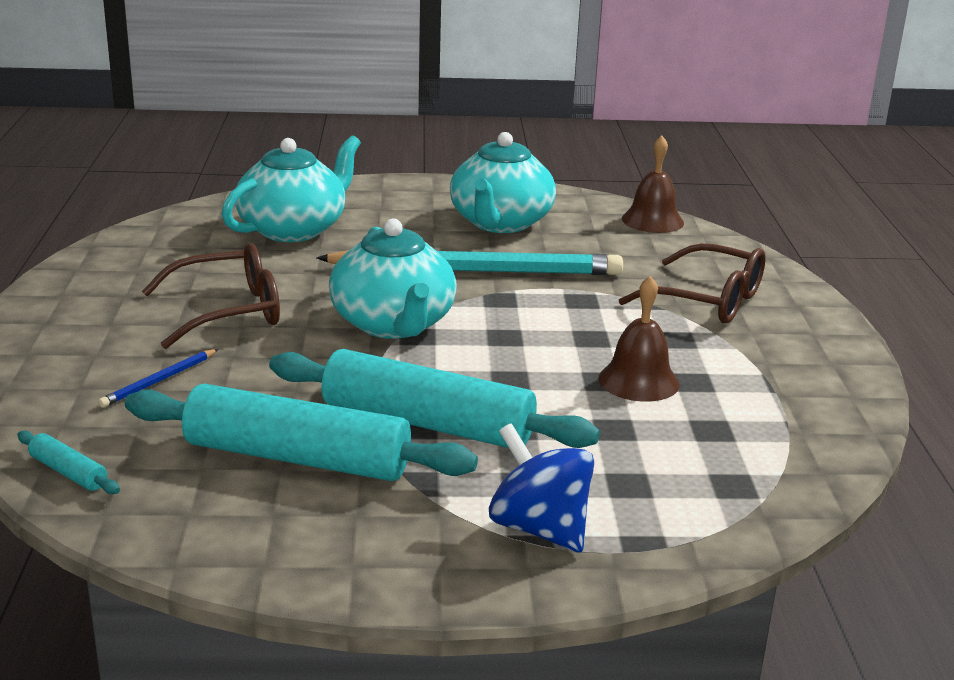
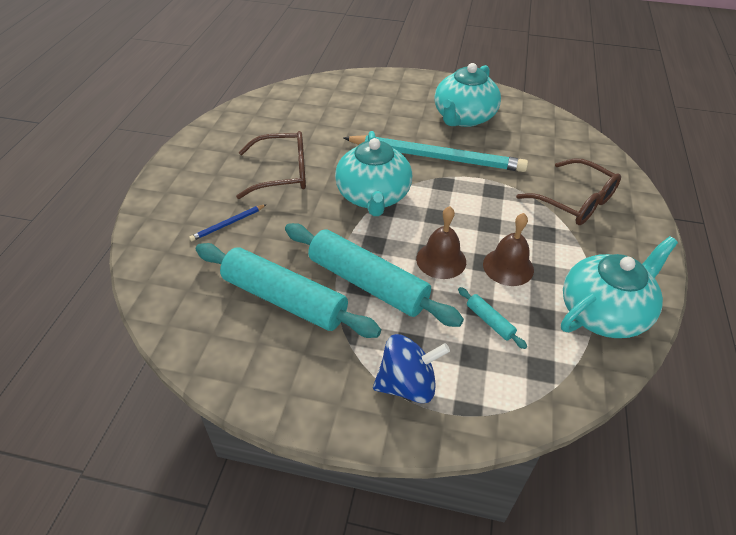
camera: 15 degrees right, 20 degrees up
turquoise rolling pin [17,431,120,494] -> turquoise rolling pin moved to [458,287,527,349]
turquoise teapot [222,135,361,242] -> turquoise teapot moved to [561,236,678,338]
blue spinning top [489,423,594,553] -> blue spinning top turned 105 degrees clockwise [373,334,450,403]
brown bell [622,136,684,233] -> brown bell moved to [416,206,466,279]

